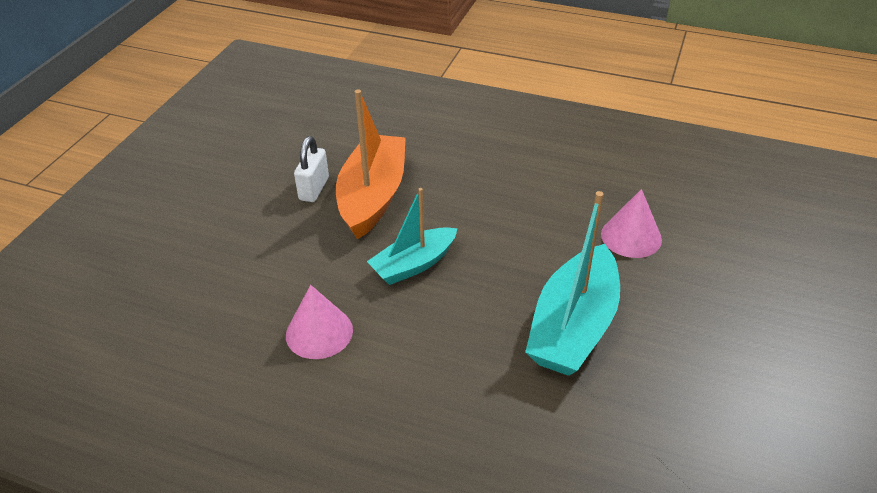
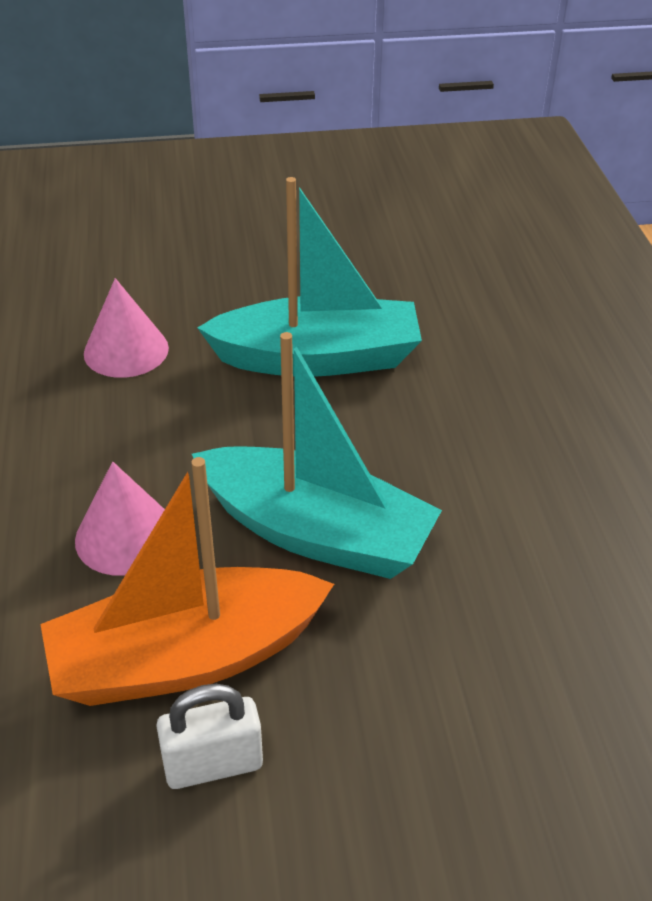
camera: 120 degrees left, 0 degrees up
pink cone [286,285,353,359] -> pink cone moved to [75,462,165,576]
turquoise boat [367,188,458,285] -> turquoise boat [192,332,442,579], size x1.58

